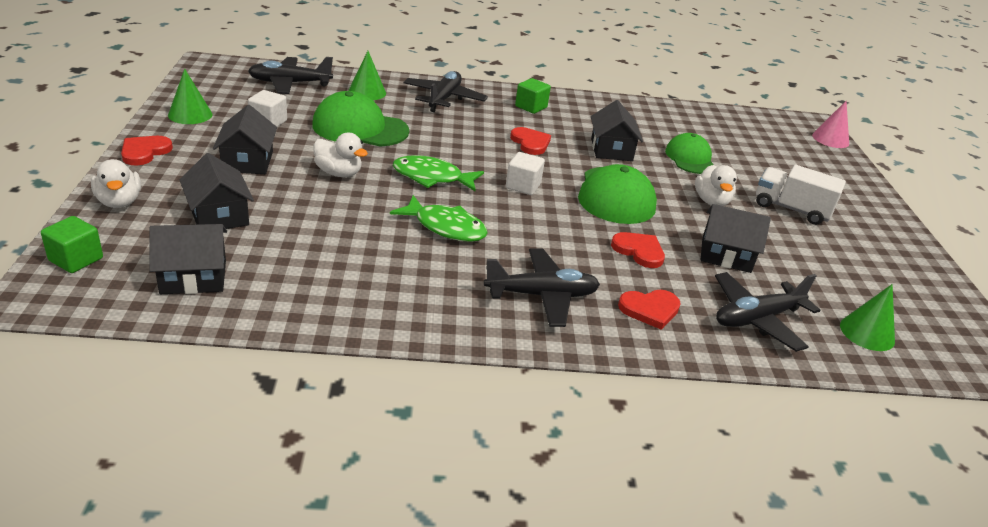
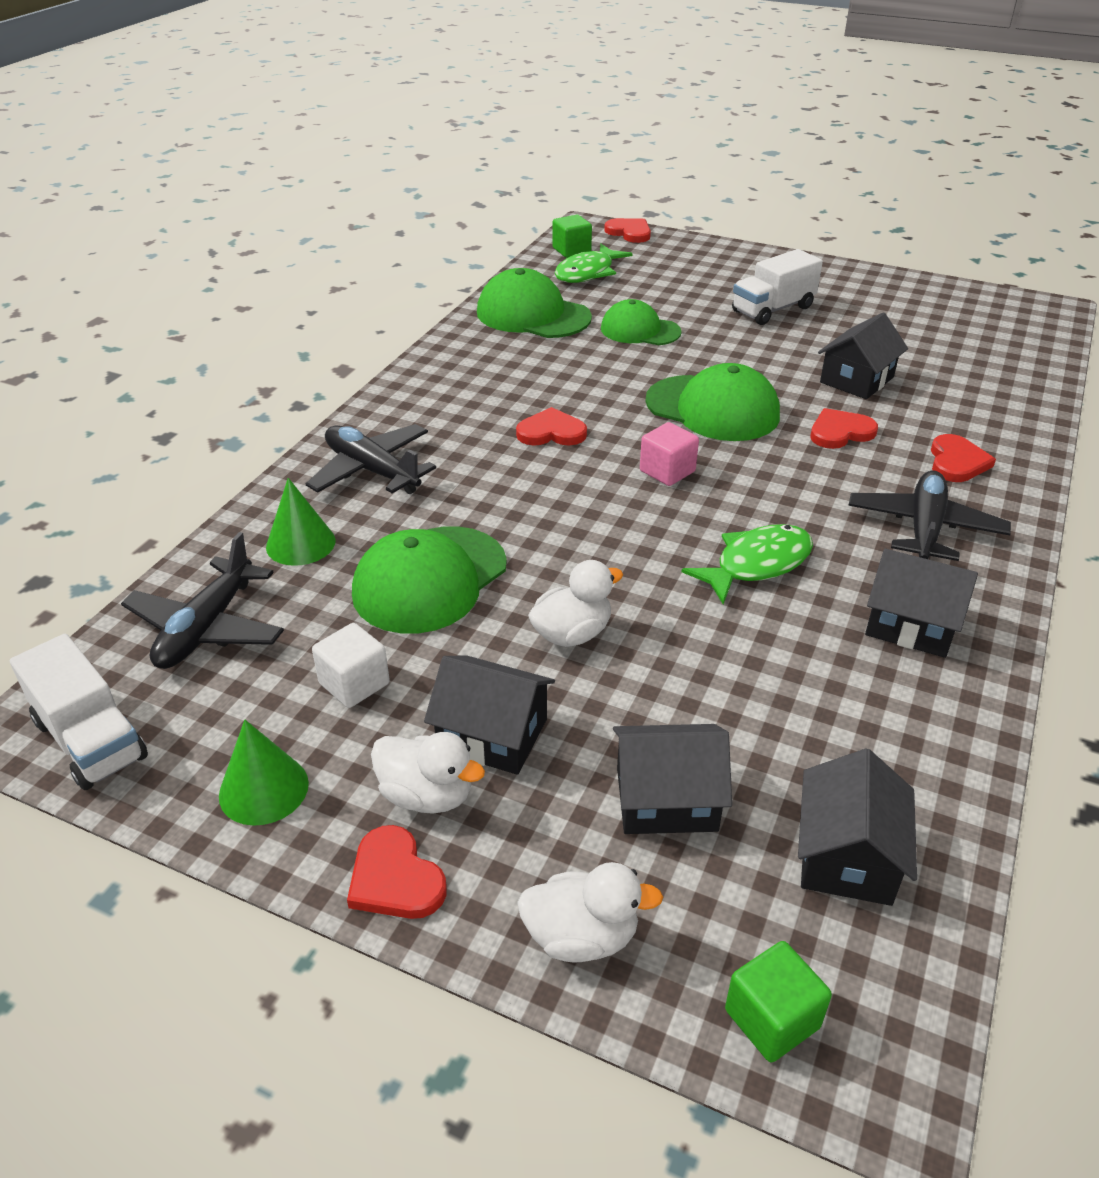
camera: 60 degrees left, 5 degrees up
green fish [393,155,484,192] -> green fish moved to [555,244,633,283]
white cube [506,152,545,195] -> pink cube [640,422,699,486]
green cube [515,78,551,114] -> green cube moved to [552,215,592,258]
black house [591,100,643,161] -> black house moved to [865,549,978,658]
white duck [695,165,737,206] -> white duck moved to [371,732,485,814]
black plane [715,272,821,352] -> none
pink cone [812,101,849,148] -> red heart [604,218,651,243]
green cone [840,284,895,351] -> none
none -> white truck [10,634,148,790]
none -> green cap [477,268,592,338]

